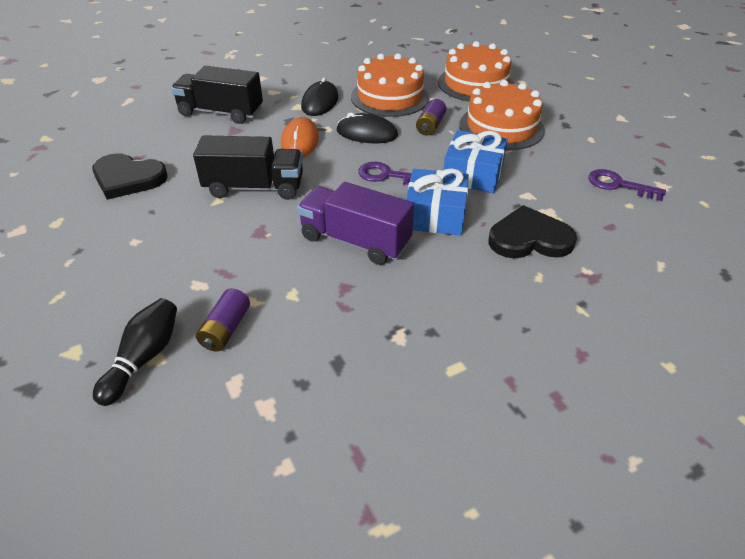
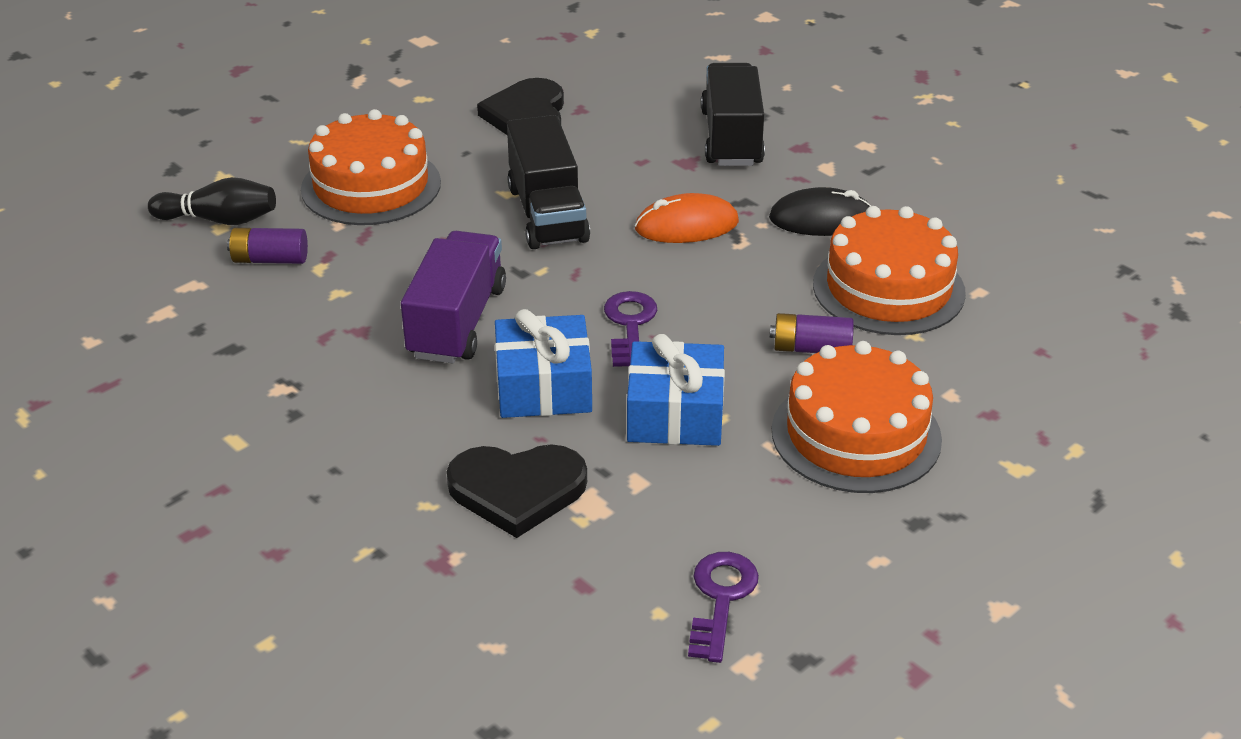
camera: 75 degrees right, 5 degrees down
black mouse [336,113,398,143] -> none
orange cake [438,41,514,102] -> orange cake moved to [301,109,441,225]
black heart [488,205,577,258] -> black heart turned 105 degrees clockwise [446,444,587,538]

